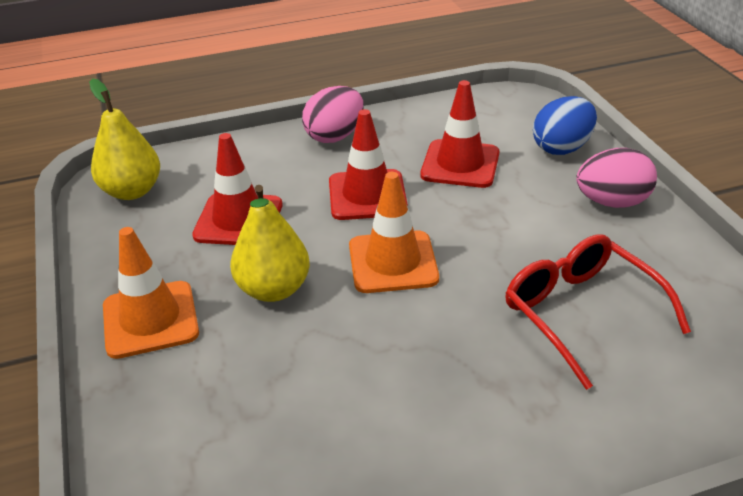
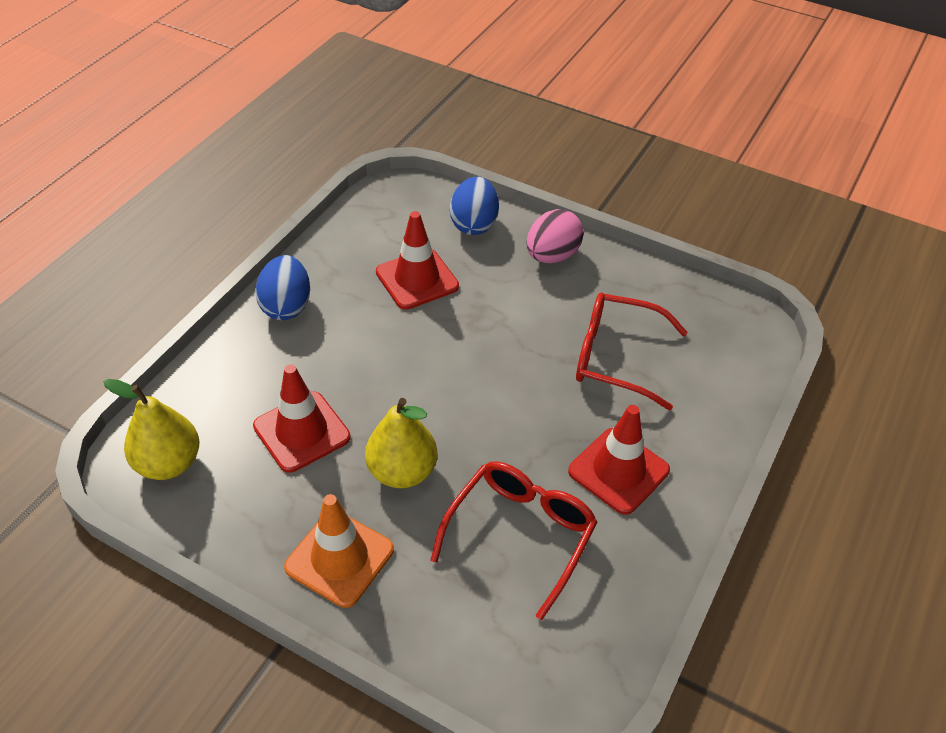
camera: 45 degrees left, 10 degrees up
pink egg [302,86,364,143] -> blue egg [255,255,310,320]
red traffic cone [329,109,408,220] -> red traffic cone moved to [568,405,670,515]
orange traffic cone [349,172,439,293] -> none
none -> red glasses [431,461,597,620]

